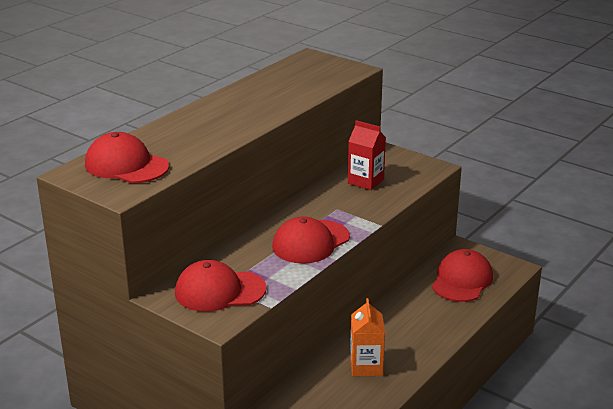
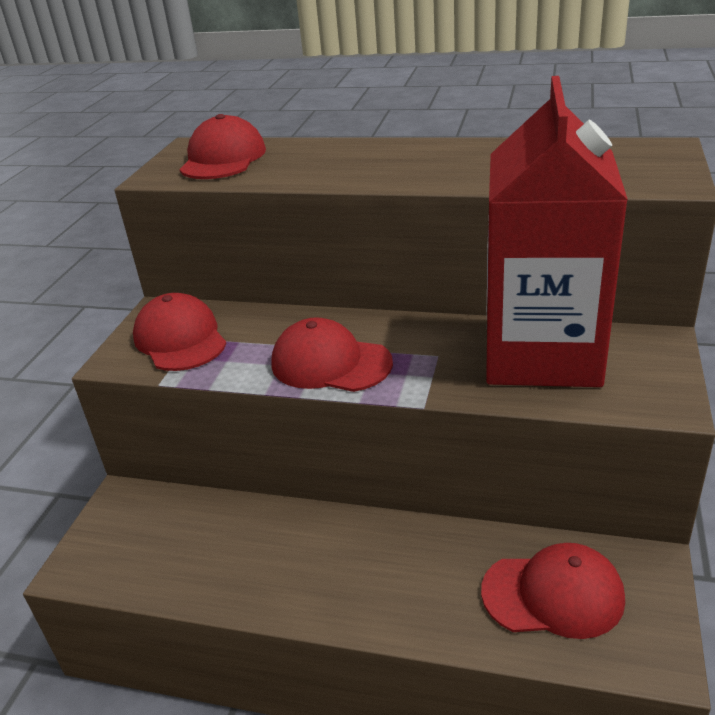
camera: 70 degrees right, 5 degrees up
red carton [348,120,386,190] -> red carton [486,76,628,387], size x2.40
orange carton [350,298,385,376] -> none

